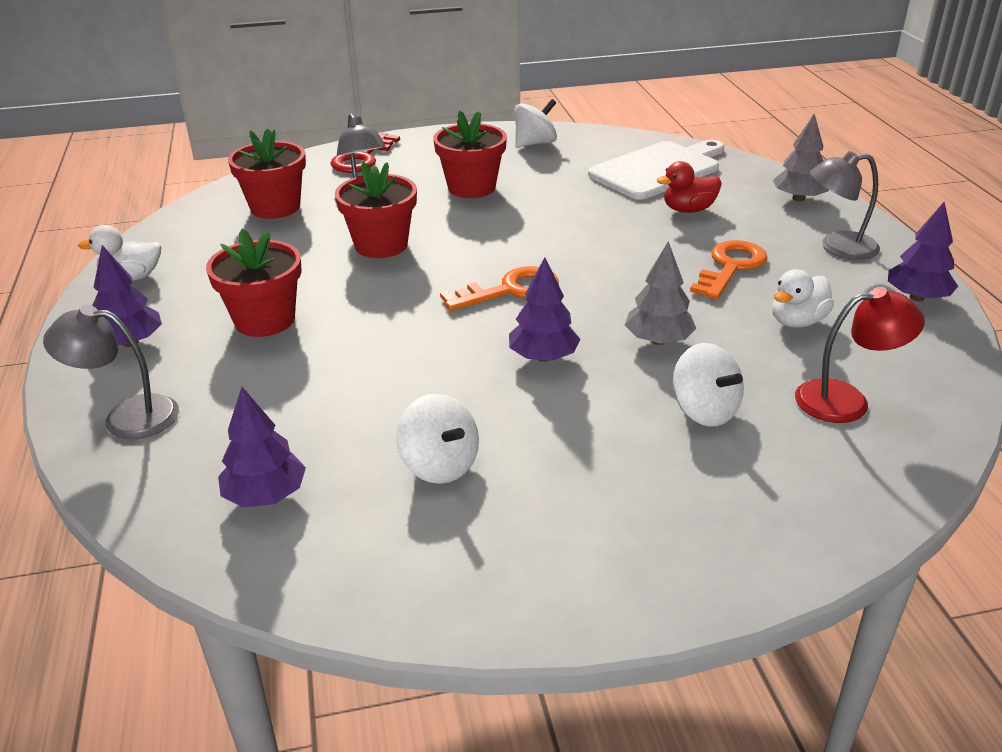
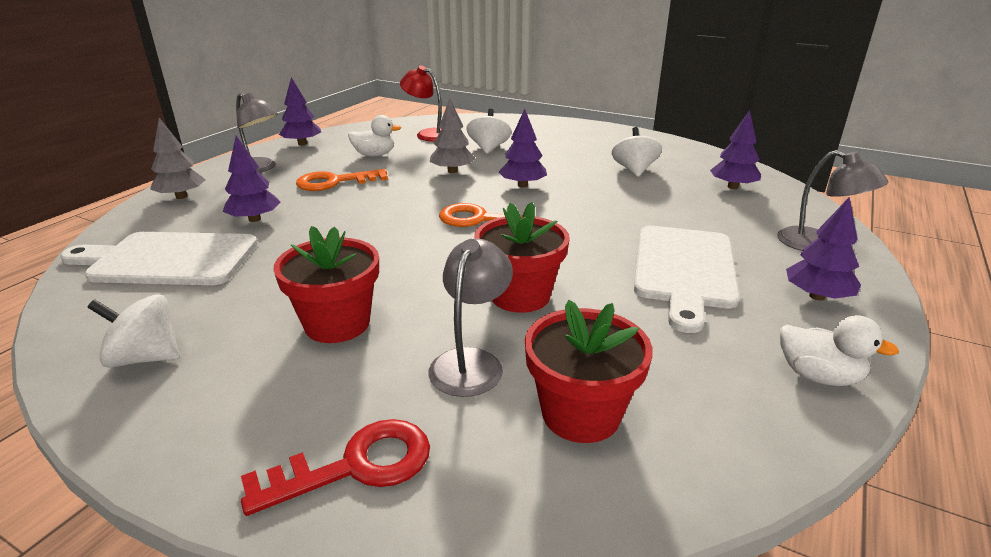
camera: 140 degrees left, 5 degrees down
red flower pot [206,229,302,337] -> white cutting board [634,226,740,333]
red duck [657,161,722,213] -> purple tree [223,136,280,222]

